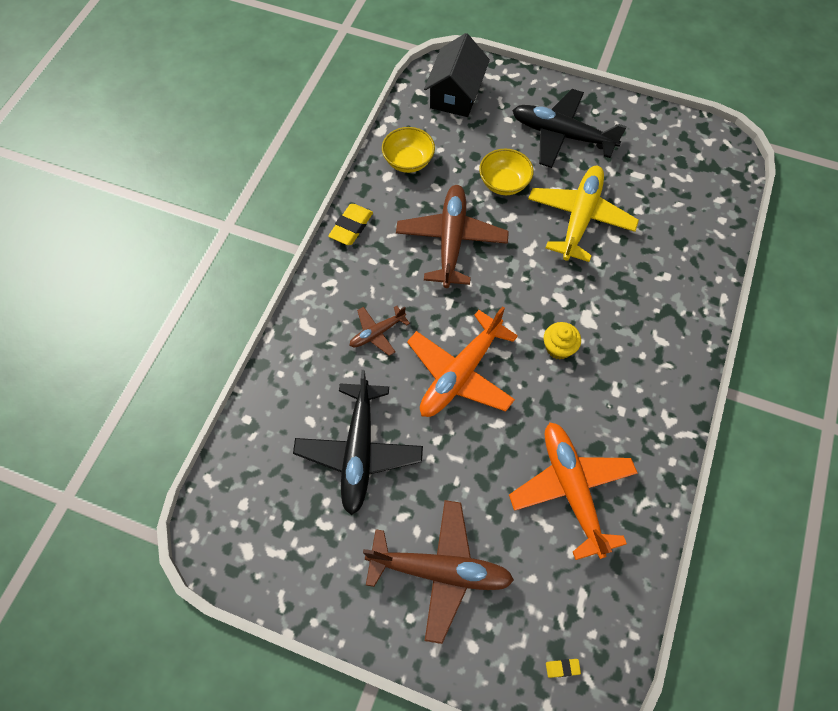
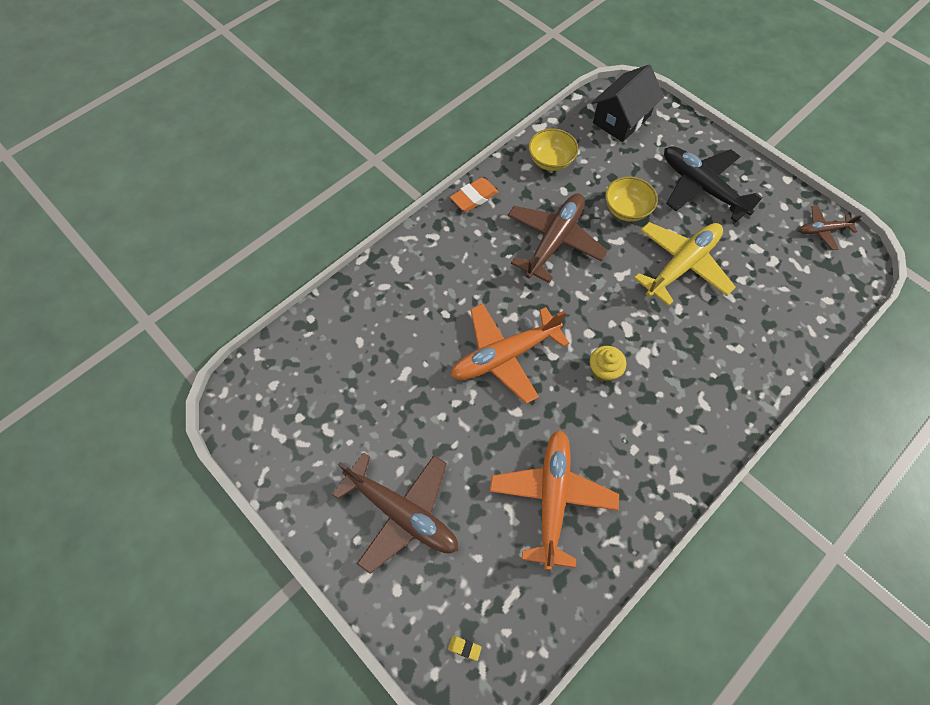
camera: 25 degrees right, 0 degrees up
black plane [293,370,423,515] -> none
yellow eraser [328,204,373,245] -> orange eraser [450,177,499,212]
brown plane [349,306,410,356] -> brown plane moved to [799,205,862,250]

